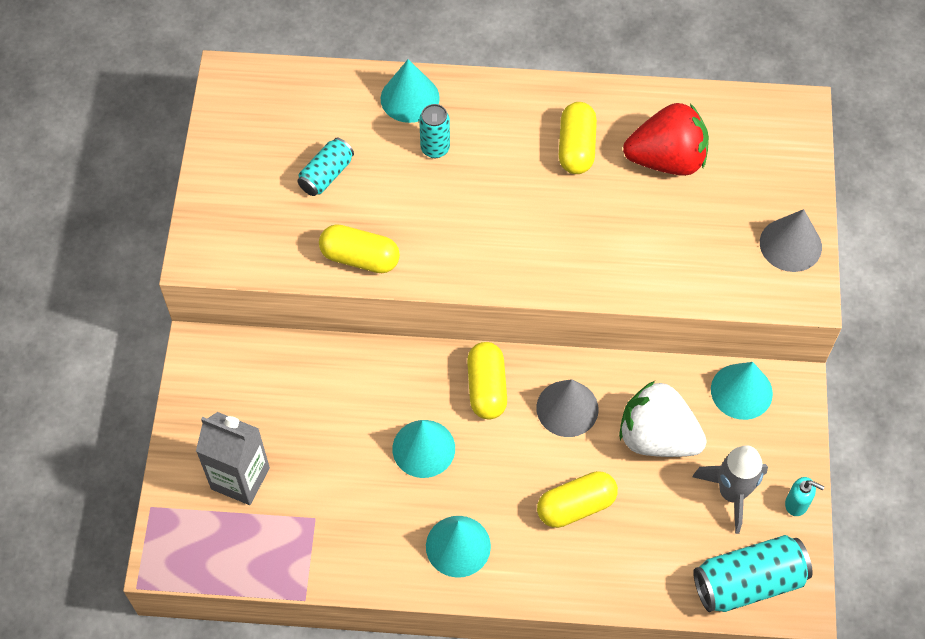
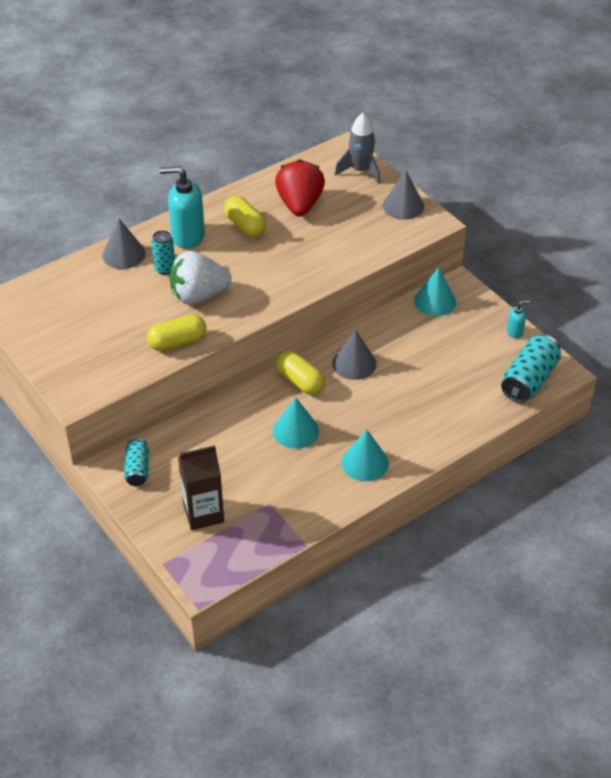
camera: 40 degrees left, 15 degrees down
grey carton [196,412,270,505] -> brown carton [178,445,224,530]
turquoise can [297,138,354,196] -> turquoise can moved to [124,438,149,486]
turquoise cone [381,59,440,123] -> grey cone [102,219,146,269]
yellow capsule [537,471,618,528] -> none
white strawberry [619,381,707,457] -> white strawberry moved to [170,251,232,304]
red strawberry [623,103,709,176] -> red strawberry turned 45 degrees counterclockwise [275,159,325,217]
grey rocket [693,445,768,534] -> grey rocket moved to [334,113,380,184]
none -> turquoise soap dispenser [159,166,205,249]

